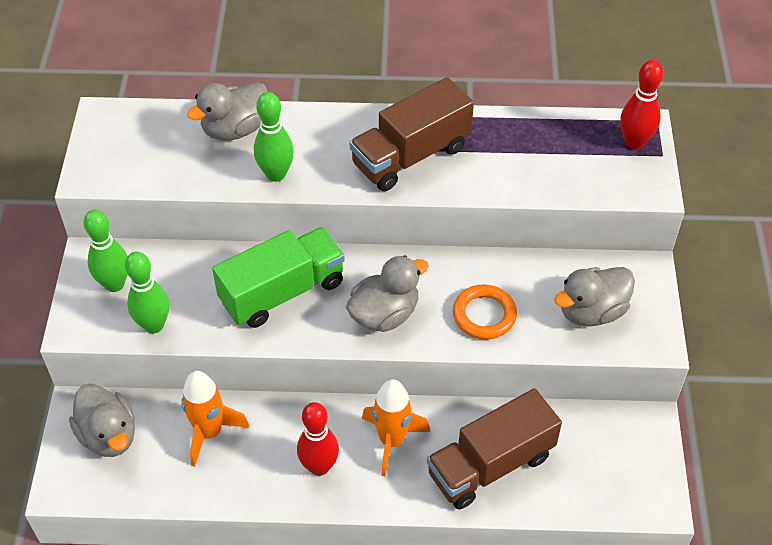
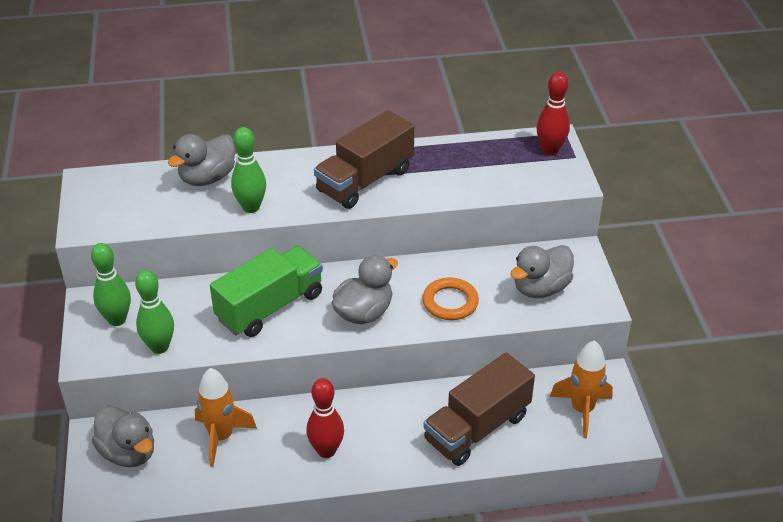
camera: 10 degrees left, 10 degrees down
orange rocket [362,379,430,476] -> orange rocket moved to [550,340,613,438]

